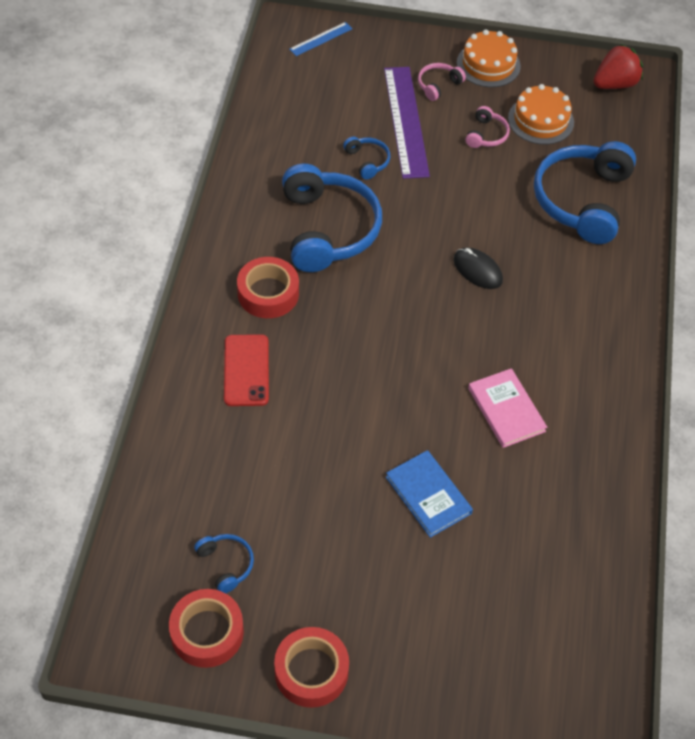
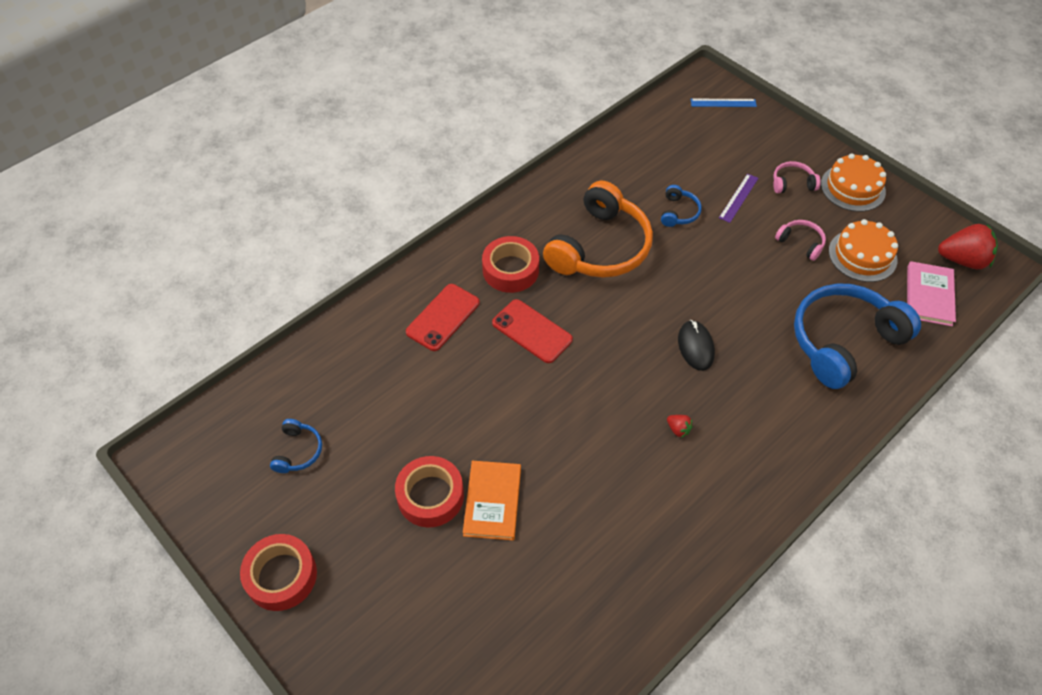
camera: 40 degrees right, 0 degrees up
red tape [169,589,244,668] -> red tape moved to [395,456,464,527]
blue headphones [282,164,382,272] -> orange headphones [543,181,653,278]
purple ruler [384,67,430,179] -> purple ruler [719,174,759,223], size x0.48
blue book [386,450,473,538] -> orange book [463,461,521,540]
pink headphones [466,106,510,148] -> pink headphones turned 105 degrees counterclockwise [775,220,826,261]
pink book [468,368,547,448] -> pink book moved to [907,261,956,326]
none -> red phone [492,299,573,363]
none -> red strawberry [667,415,693,438]

